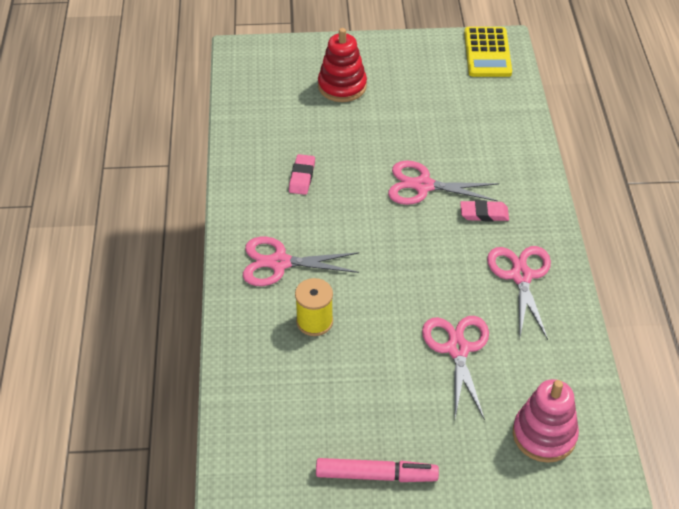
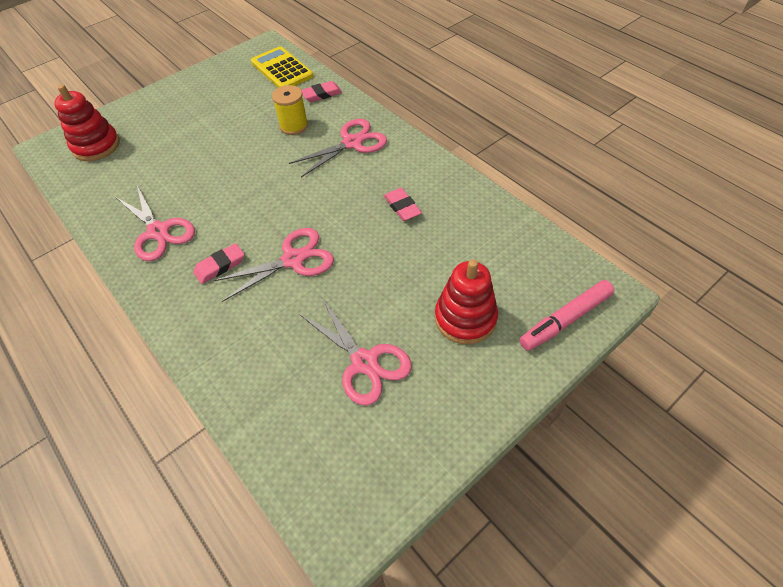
camera: 145 degrees right, 5 degrees up
pink marker [316,458,439,482] -> pink marker moved to [520,280,614,351]
pink scissors [422,316,489,420] -> pink scissors moved to [299,298,412,406]
yellow calculator [464,27,512,77] -> yellow calculator moved to [251,46,313,88]
pink stacking toy [513,379,579,463] -> red stacking toy [54,85,120,161]
none -> pink eraser [302,81,342,102]

